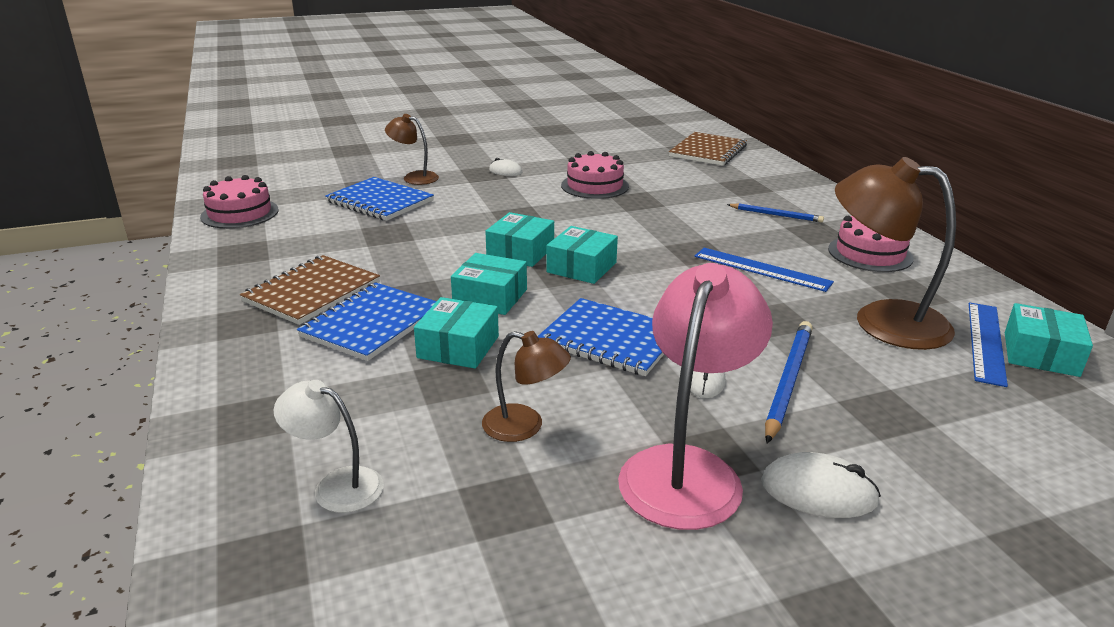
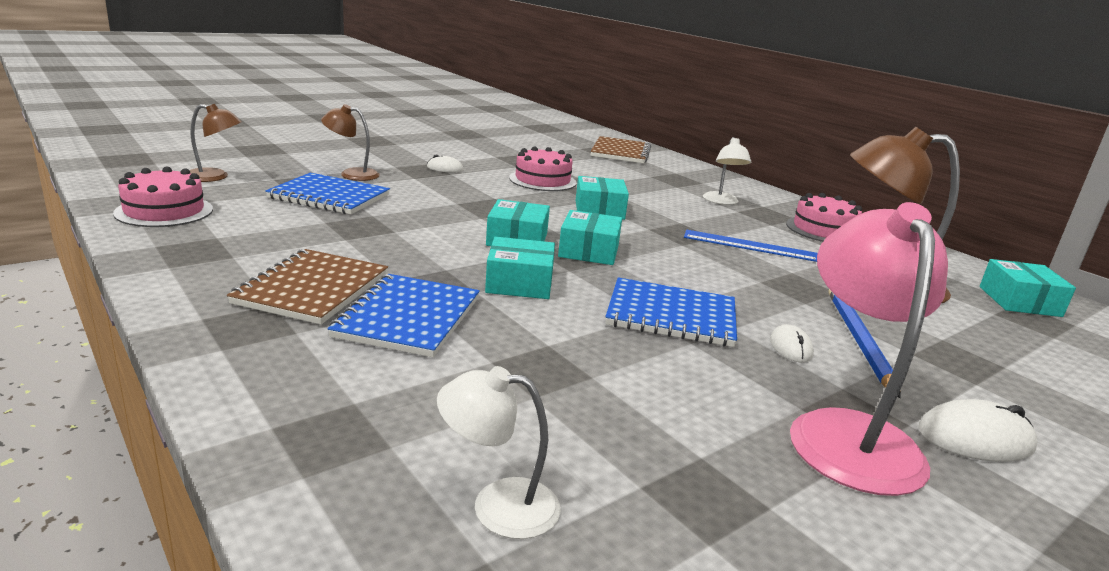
camera: 20 degrees left, 5 degrees down
turquoise box [414,297,499,369] -> turquoise box moved to [576,176,629,220]
brown lamp [482,331,571,442] -> brown lamp moved to [189,104,242,182]
blue pencil [727,203,824,223] -> white lamp [703,137,751,205]
blue ruler [969,302,1008,387] -> none

